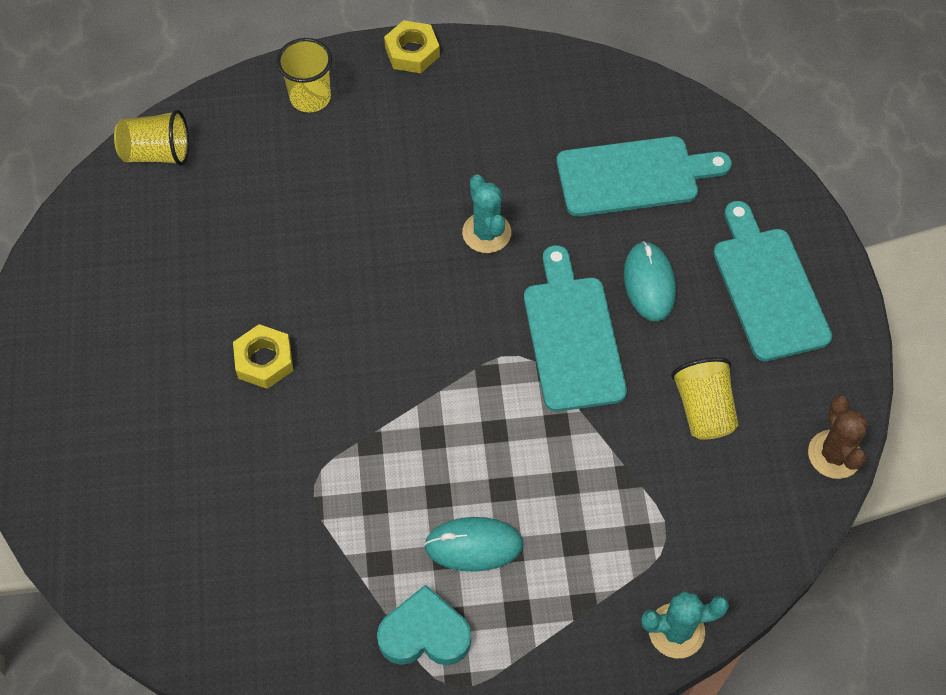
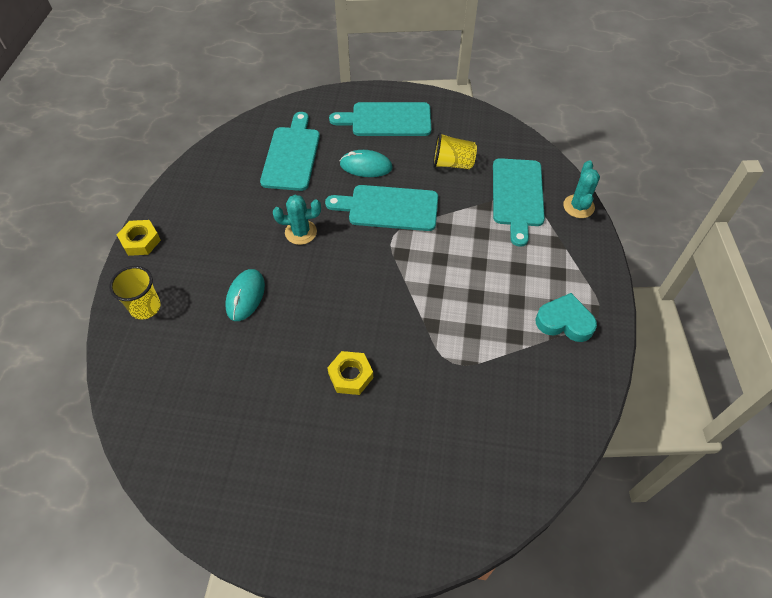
camera: 75 degrees left, 5 degrees down
yellow cup [114,110,189,166] -> none
turquoise heart [377,585,471,665] -> turquoise heart turned 90 degrees clockwise [536,293,597,342]
turquoise mouse [424,517,523,572] -> turquoise mouse moved to [225,269,265,321]
brown cactus [808,396,868,479] -> none
none -> turquoise cutting board [493,158,545,247]

